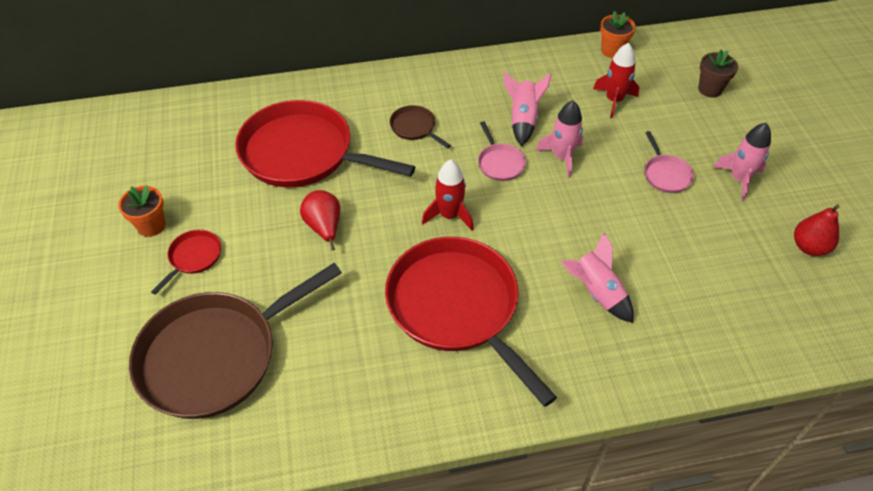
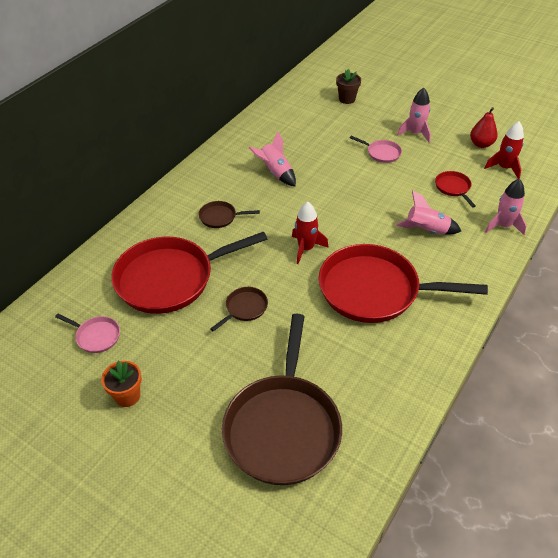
camera: 45 degrees left, 5 degrees down
red pan [151,229,221,295] -> red pan moved to [435,171,476,208]
red pear [300,190,340,250] -> brown pan [210,287,268,332]
pink pan [478,121,526,181] -> pink pan moved to [55,314,120,353]
pink rocket [536,100,583,178] -> pink rocket moved to [485,179,527,235]
red rocket [593,43,639,118] -> red rocket moved to [484,121,524,179]
orange flower pot [600,11,636,58] -> none

